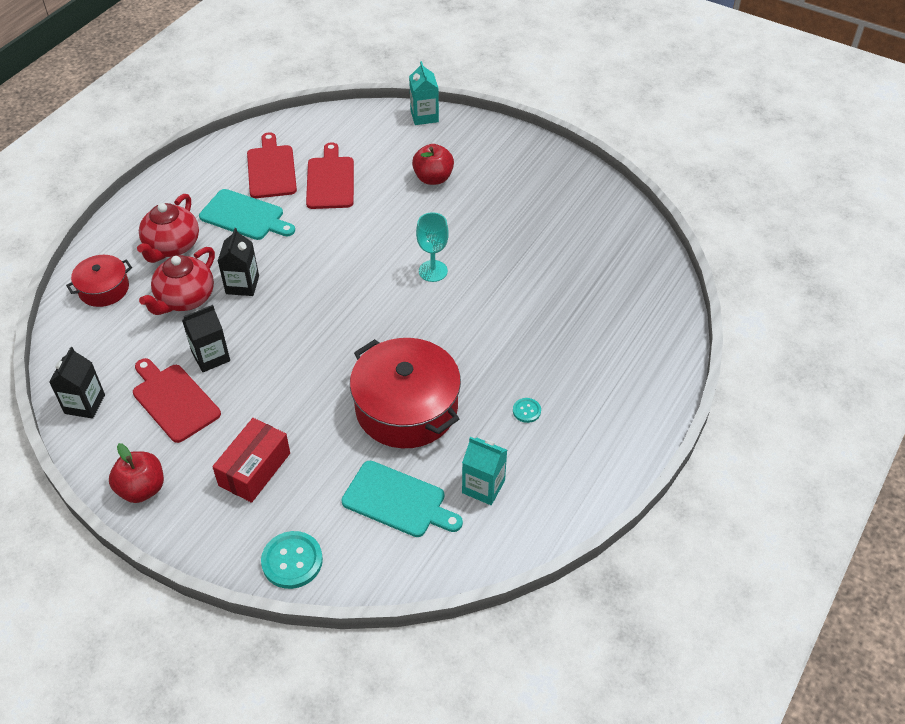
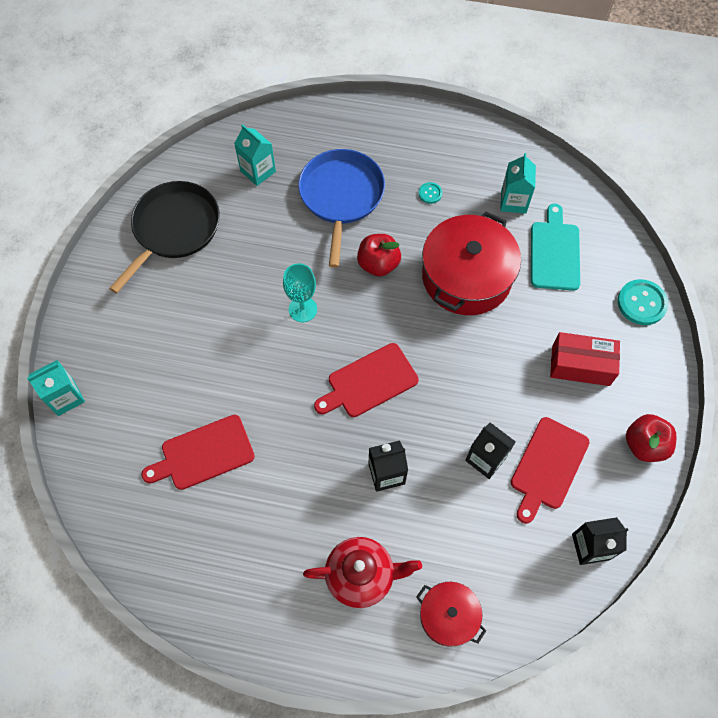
camera: 110 degrees left, 15 degrees up
red teapot [139,247,215,315] -> none
turquoise cutting board [199,189,295,240] -> none
red cutting board [247,132,297,198] -> red cutting board moved to [314,343,419,417]
red apple [412,144,454,185] -> red apple moved to [357,234,401,277]
none -> black pan [109,181,220,293]
none -> turquoise carton [234,124,276,186]
none -> blue pan [298,149,385,268]

